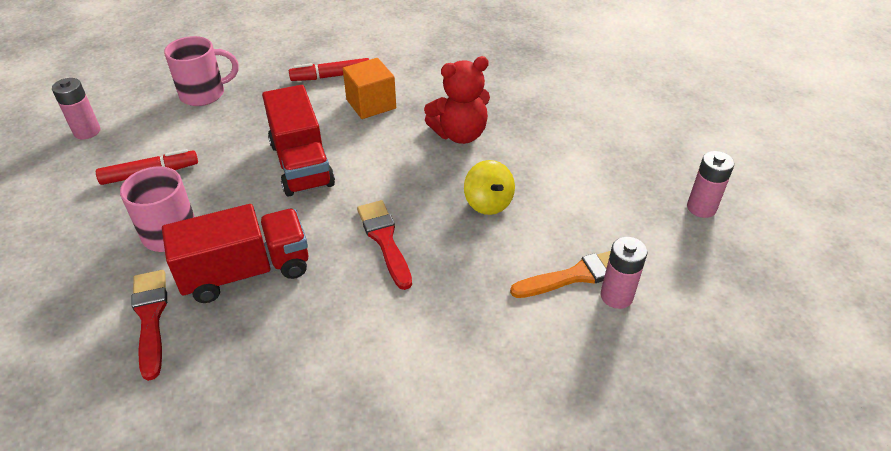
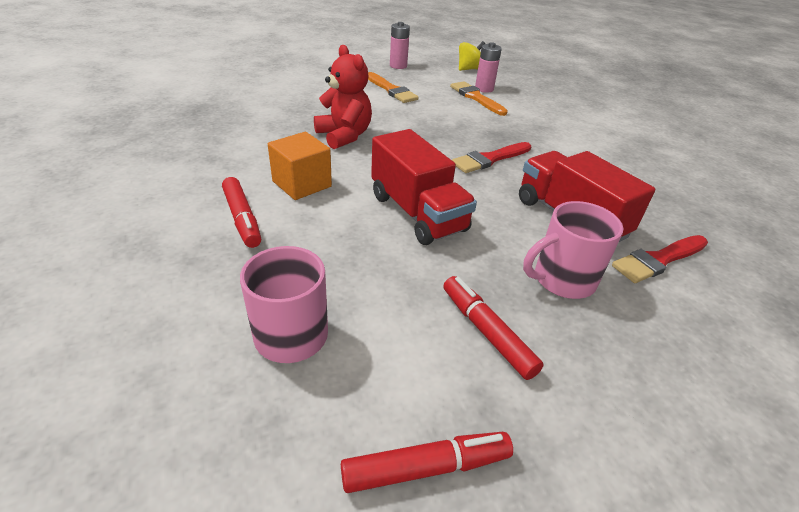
camera: 105 degrees left, 5 degrees down
pink battery [52,78,100,139] -> red marker [341,432,513,493]
red truck [262,85,335,196] -> red truck turned 90 degrees clockwise [371,129,477,245]
yellow spinning top [464,160,515,215] -> yellow spinning top moved to [459,41,485,71]
none -> orange brush [368,72,419,103]

